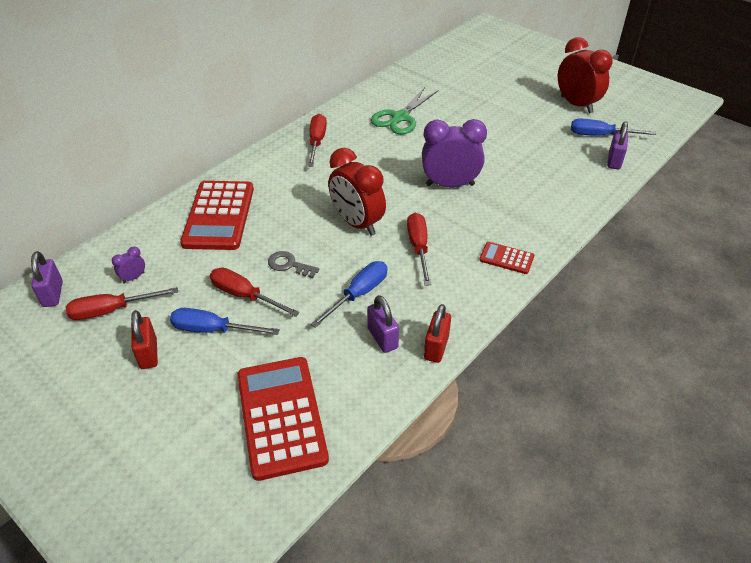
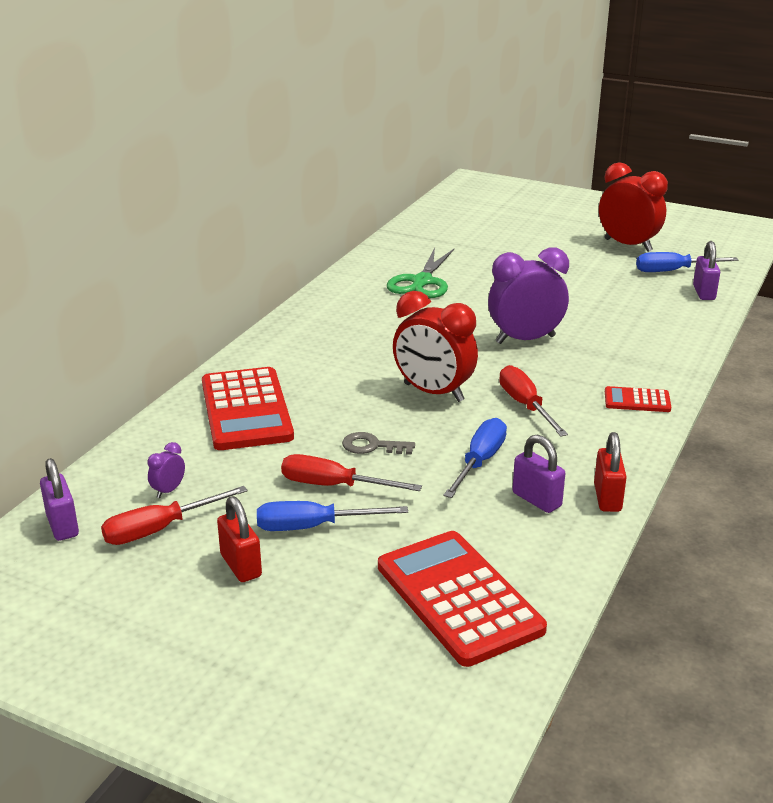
camera: 15 degrees left, 15 degrees down
red screwdriver [308,114,327,167] -> none

